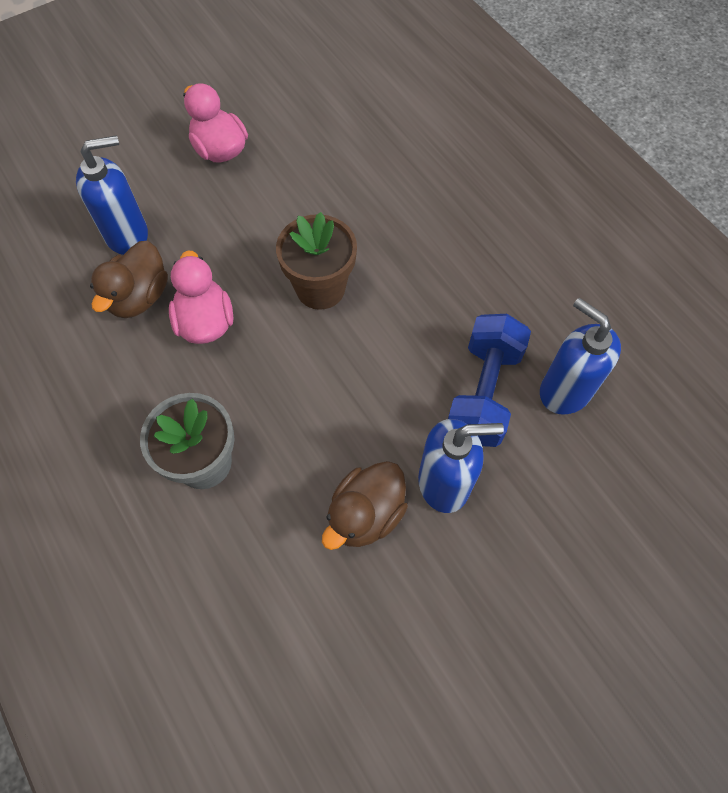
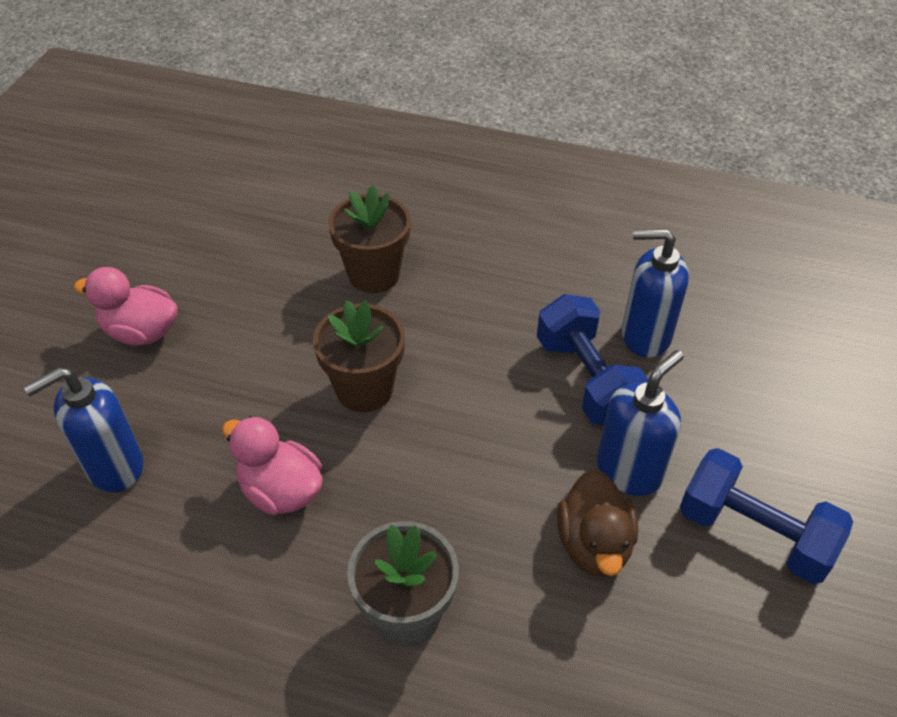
camera: 40 degrees left, 15 degrees down
blue soap dispenser [76,135,148,255] -> blue soap dispenser turned 150 degrees counterclockwise [24,367,143,492]
brown duck [90,241,168,318] -> none
none -> brown flower pot [328,185,411,293]
none -> blue dumbbell [680,448,853,584]

